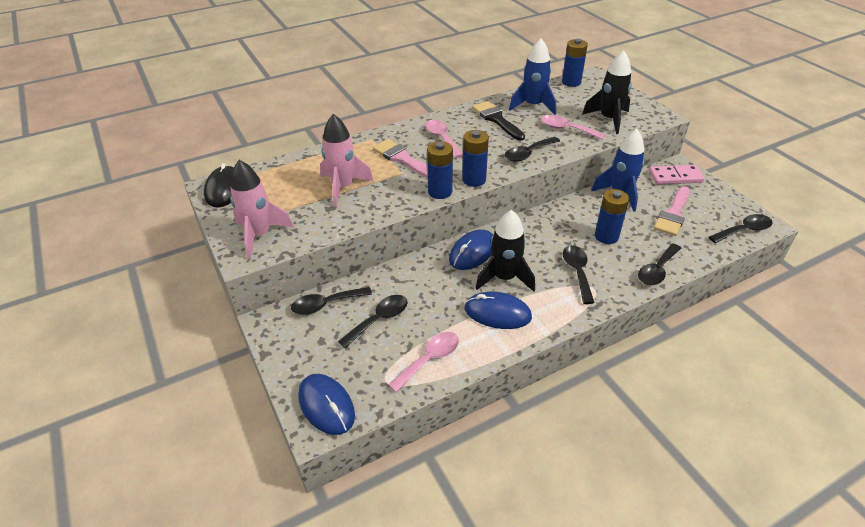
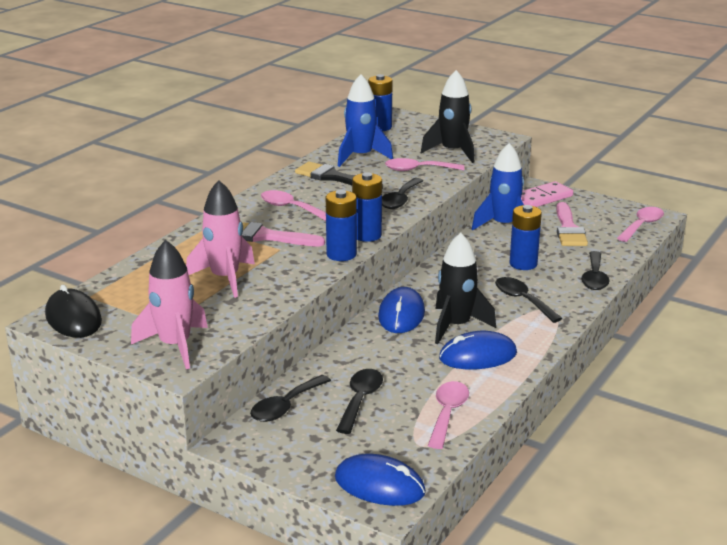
camera: 30 degrees left, 15 degrees down
black spoon [709,214,773,243] -> pink spoon [617,207,664,242]

